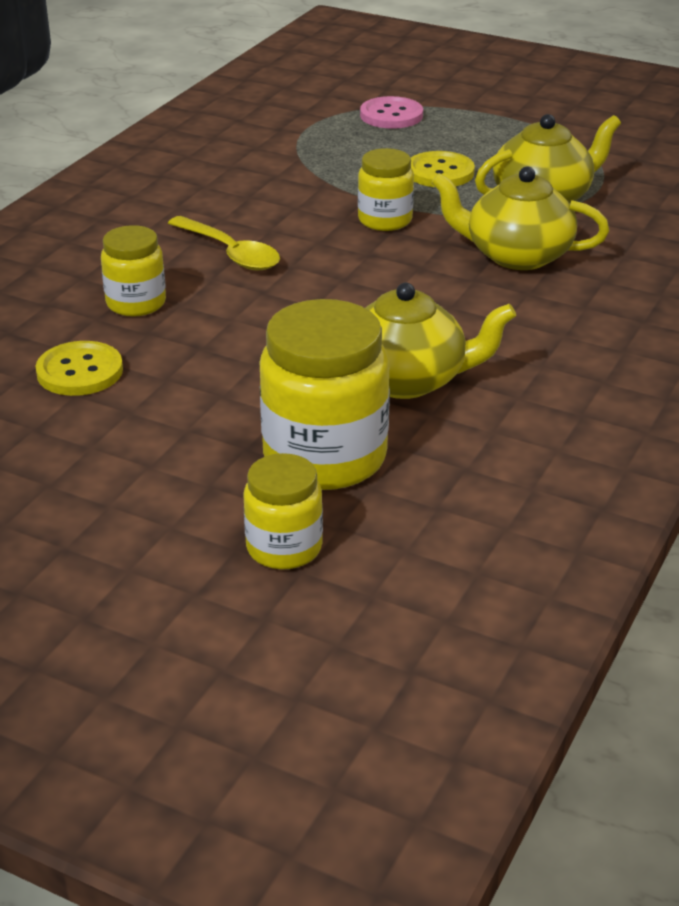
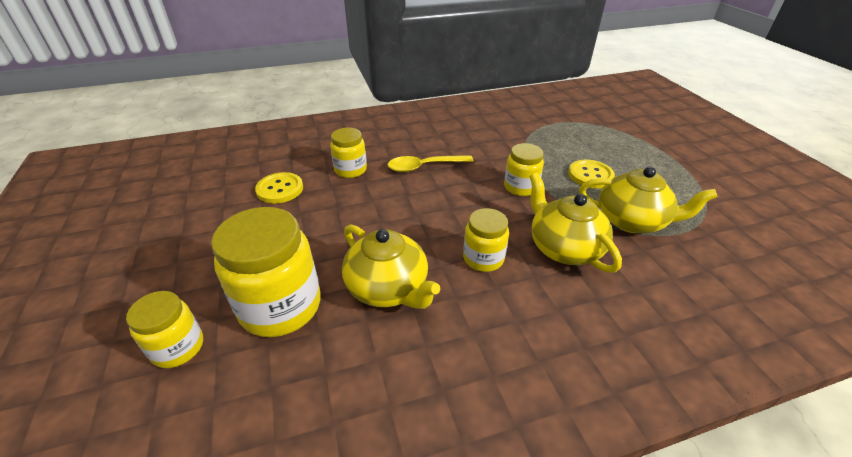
camera: 45 degrees right, 5 degrees up
yellow spoon [168,216,280,271] -> yellow spoon turned 75 degrees clockwise [387,155,474,172]
pink button [360,96,423,129] -> none
none -> yellow jar [463,208,509,272]

